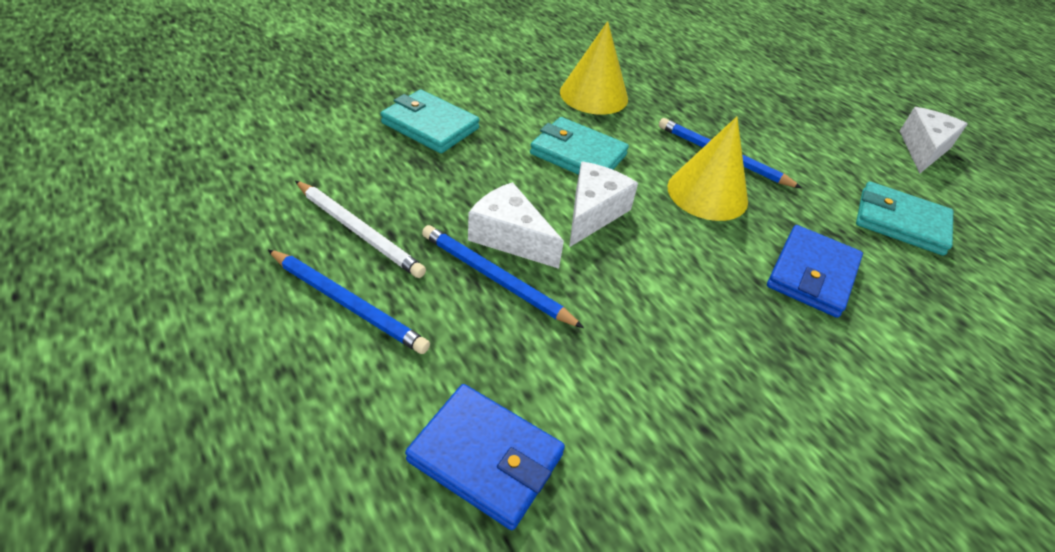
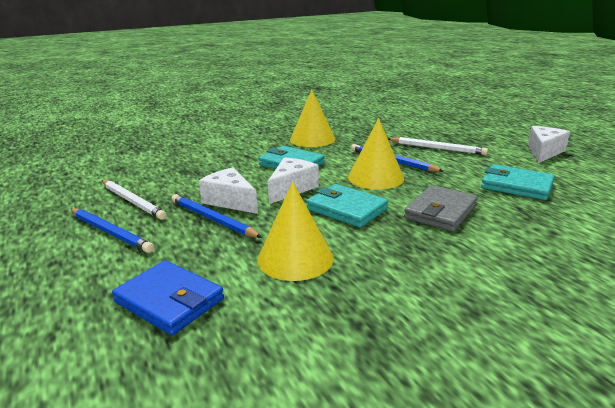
camera: 10 degrees right, 20 degrees down
turquoise wallet [381,89,480,153] -> turquoise wallet moved to [306,184,388,228]
blue wallet [767,225,863,318] -> grey wallet [404,185,478,231]
none -> yellow cone [257,182,334,281]
none -> white pencil [388,137,488,155]

